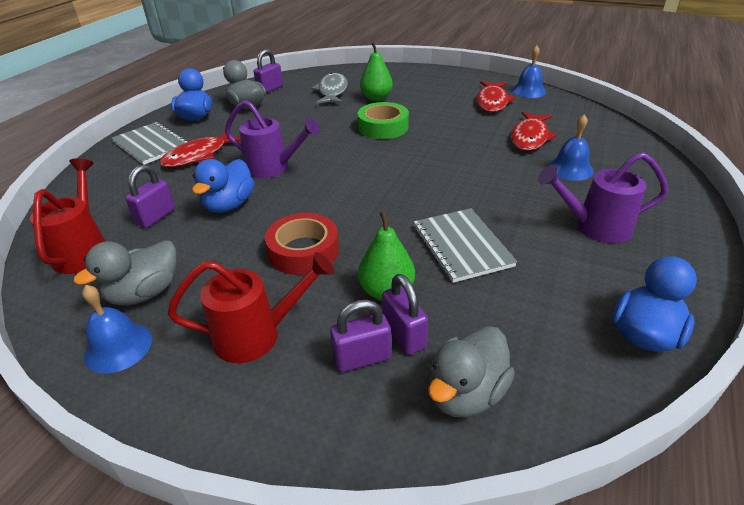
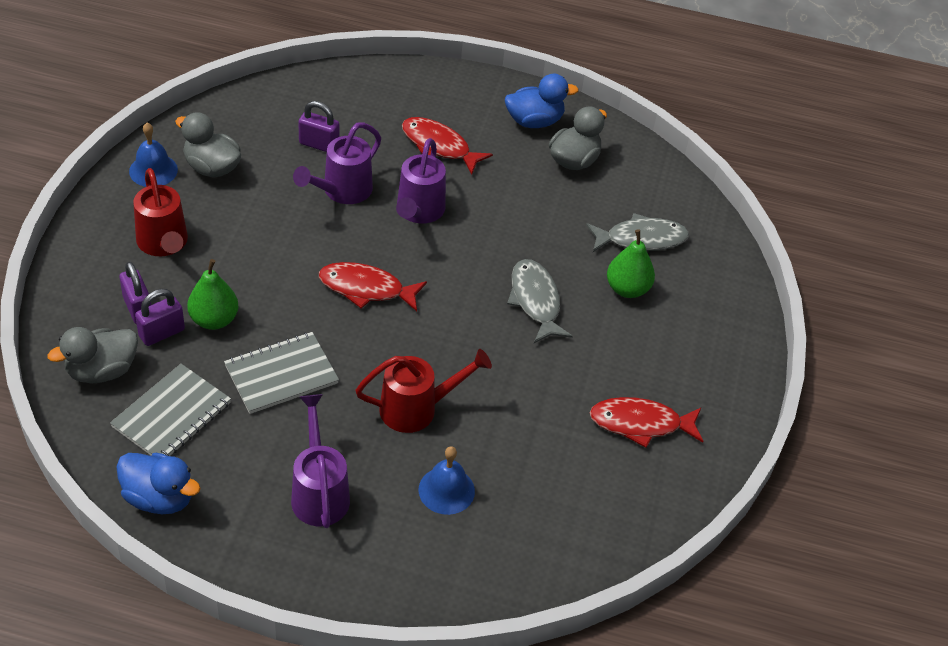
camera: 75 degrees right, 10 degrees up
red watering can [30,158,105,274] -> red watering can moved to [355,349,492,433]
grey notebook [112,122,188,165] -> grey notebook moved to [110,364,231,456]
blue duck [192,159,255,213] -> purple watering can [293,123,381,204]
purple padlock [254,49,283,93] -> none
red tape [265,213,339,275] -> none
green tape [357,102,409,139] -> grey fish [507,259,573,343]
grey duck [428,326,515,417] -> grey duck turned 60 degrees counterclockwise [48,327,138,383]
red fish [511,112,557,151] -> red fish moved to [319,262,427,312]
blue bell [512,45,546,98] -> none

